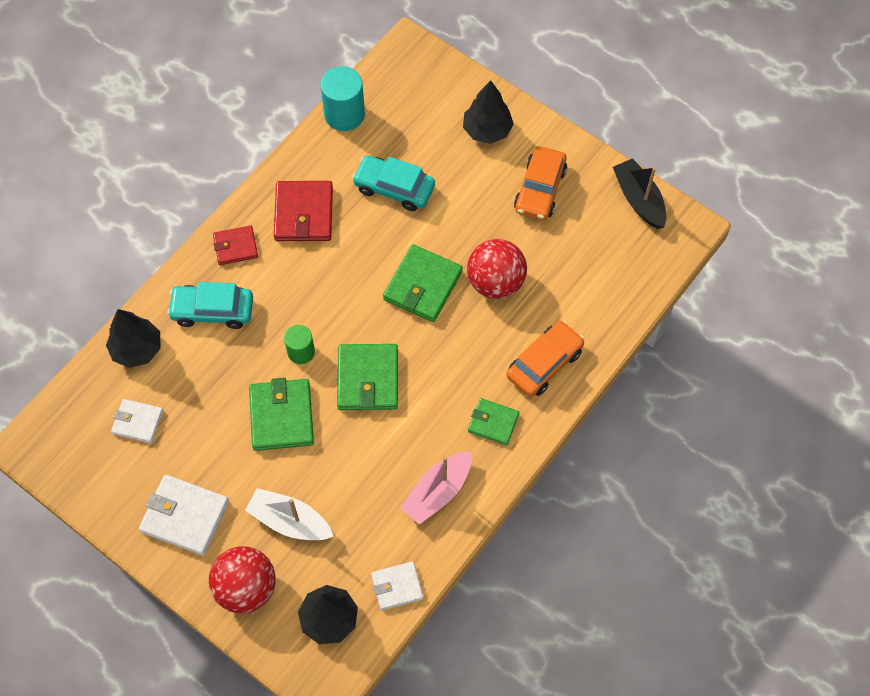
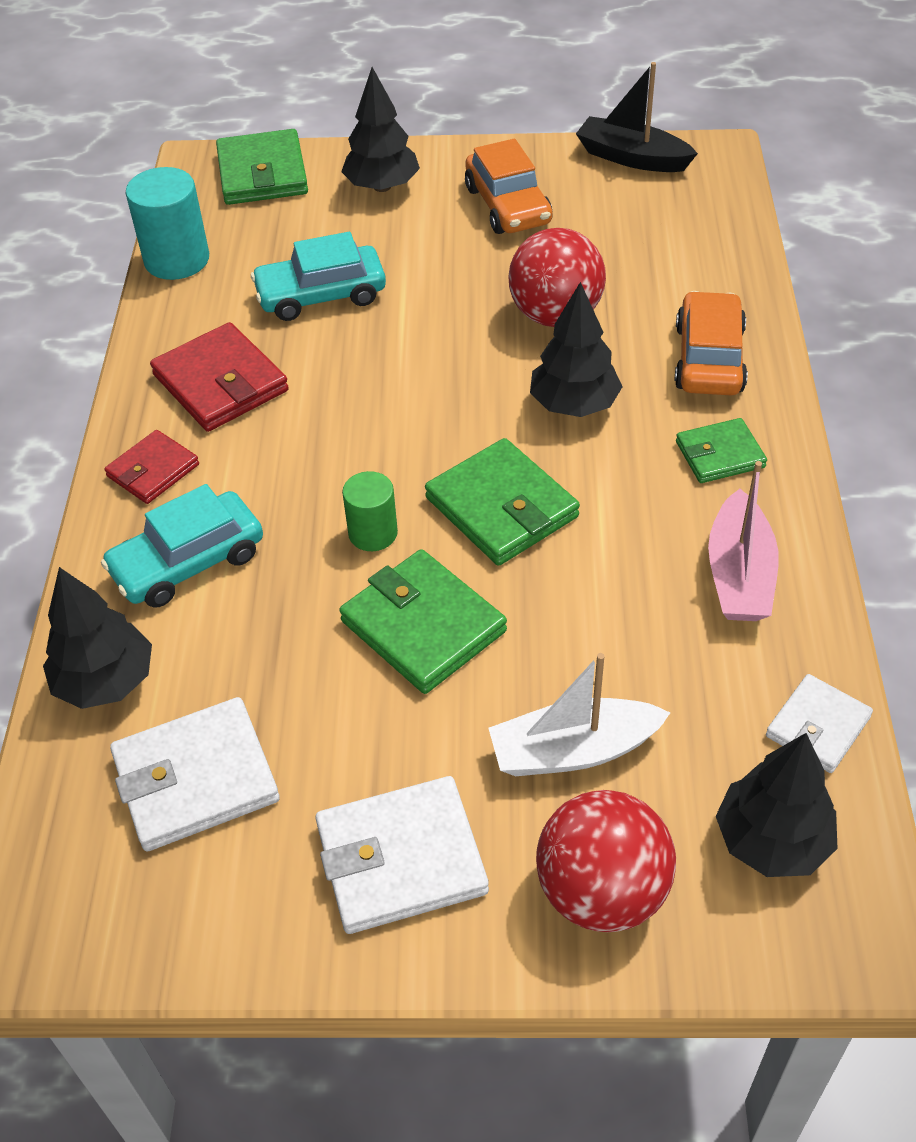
camera: 35 degrees left, 15 degrees down
white wallet [111,399,163,443] -> white wallet [110,697,280,851], size x1.63
green wallet [383,244,463,322] -> green wallet moved to [216,129,308,205]
none -> black tree [530,282,623,417]

